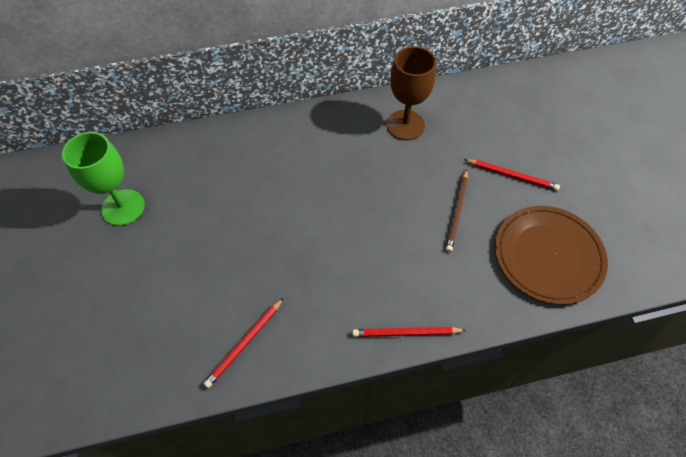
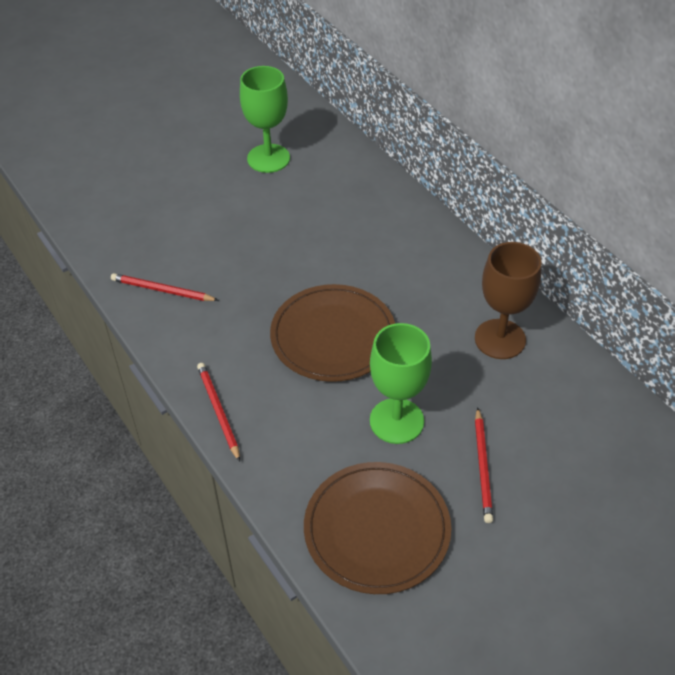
camera: 70 degrees right, 10 degrees down
brown pencil [446,169,468,252] -> green goblet [370,323,432,444]
none -> brown plate [270,284,395,382]

